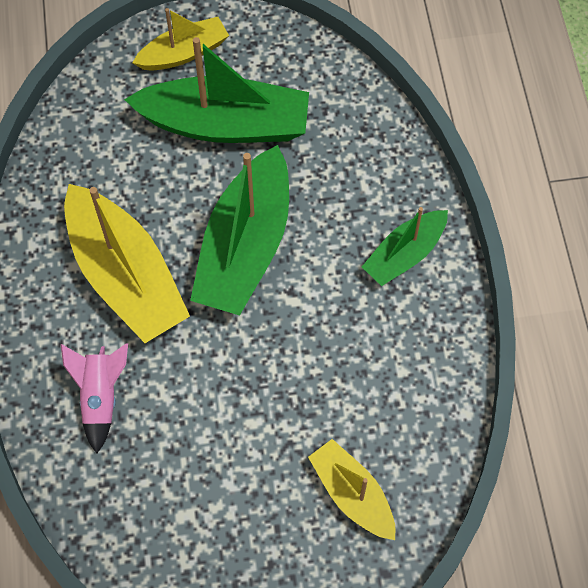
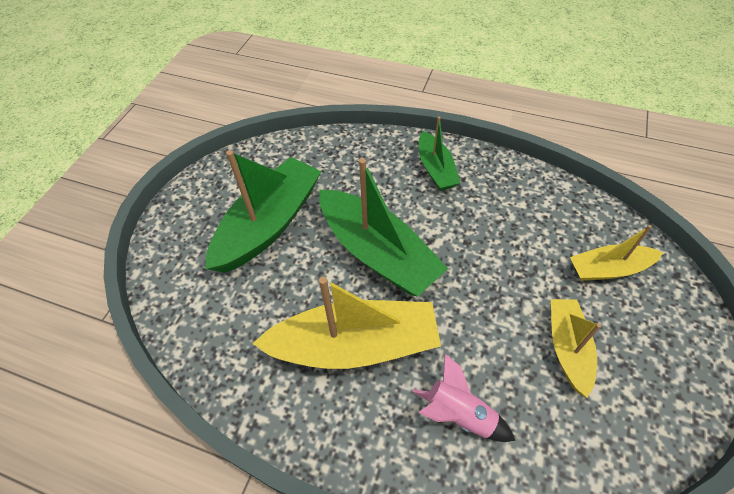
camera: 60 degrees left, 10 degrees down
yellow boat [132,8,229,71] -> yellow boat moved to [551,299,601,398]

